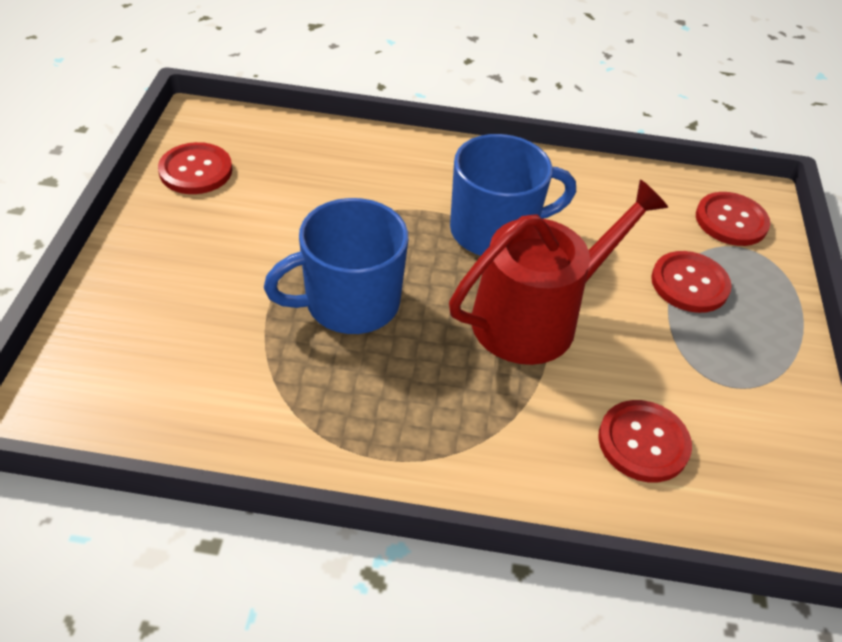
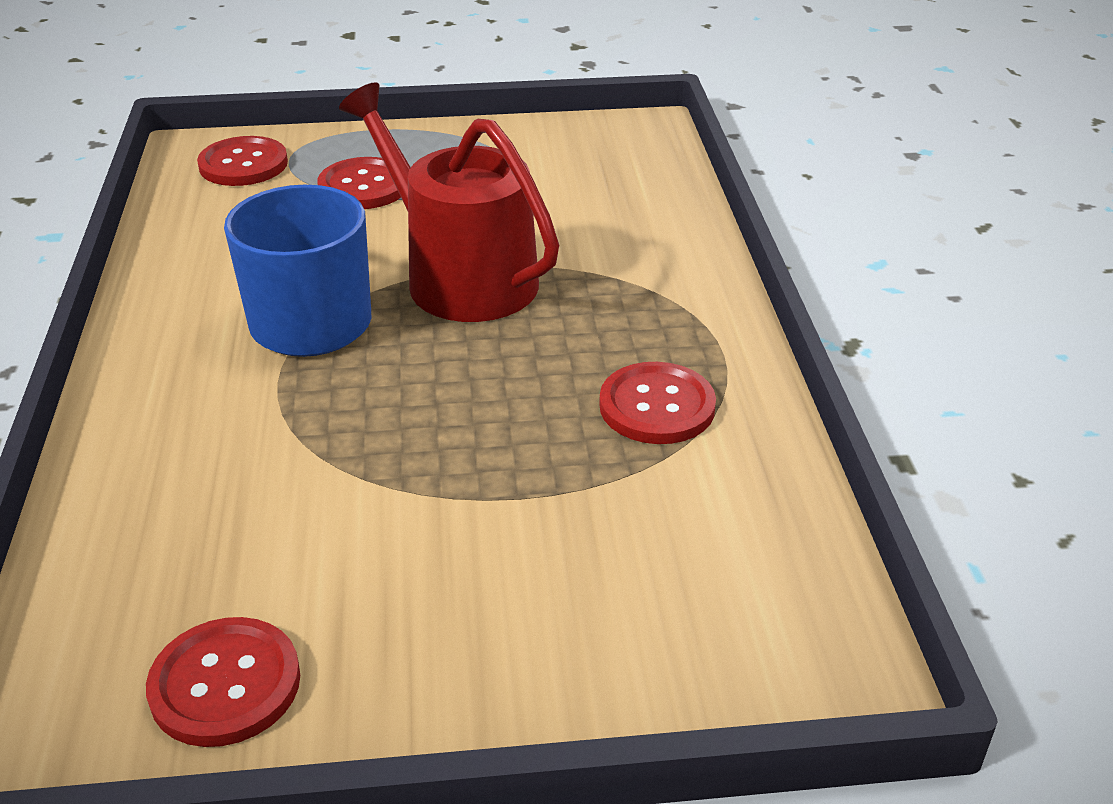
camera: 100 degrees left, 10 degrees down
blue mug [264,198,408,334] -> none
red button [598,400,692,482] -> red button moved to [599,362,716,444]

